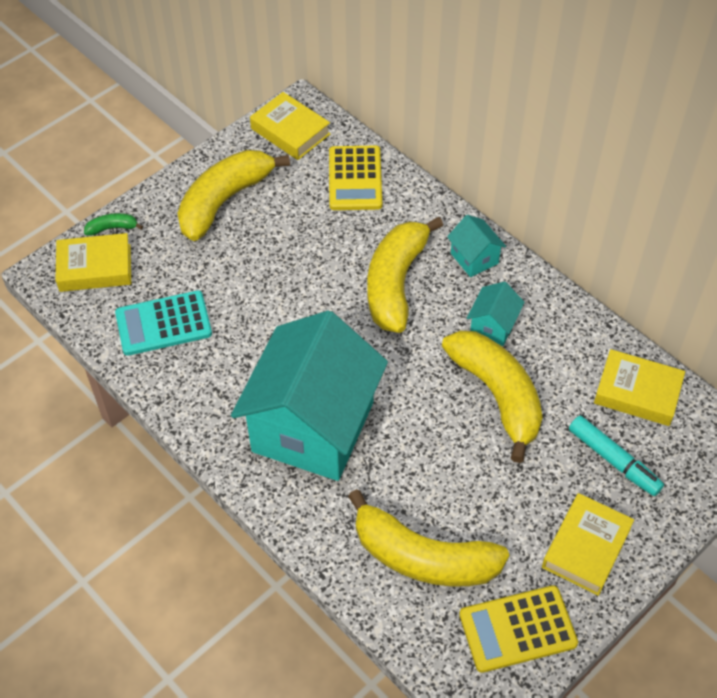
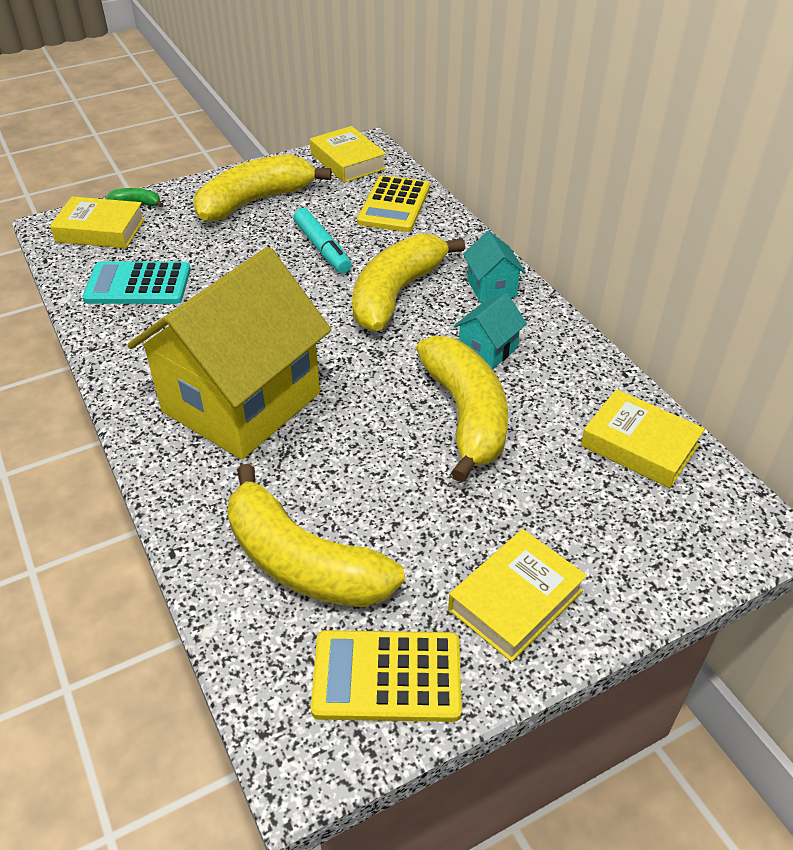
camera: 15 degrees right, 10 degrees down
turquoise house [231,311,388,481] -> yellow house [127,247,331,460]
turquoise marker [569,416,664,496] -> turquoise marker moved to [293,208,352,274]

